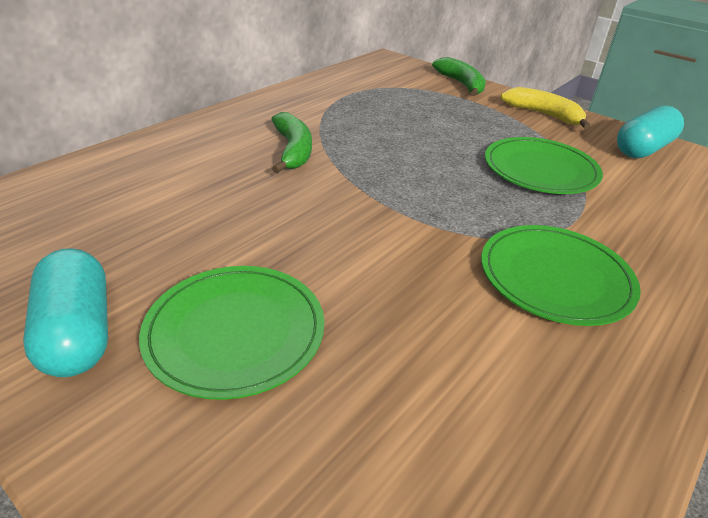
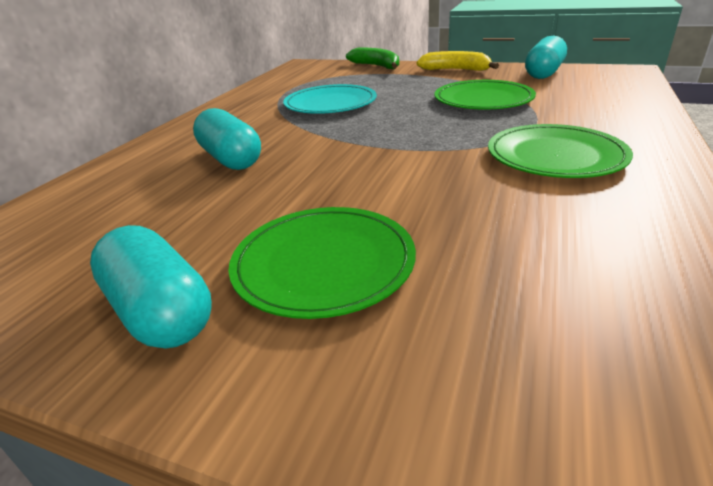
camera: 15 degrees left, 5 degrees down
green banana [271,112,312,173] -> none
none -> turquoise capsule [193,108,261,170]
none -> turquoise plate [283,84,377,114]

